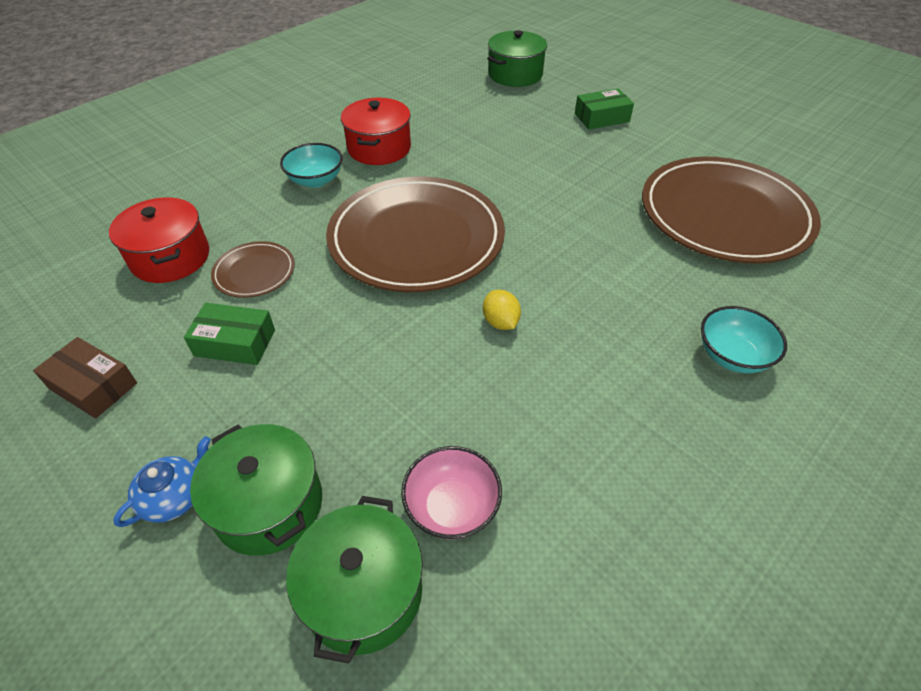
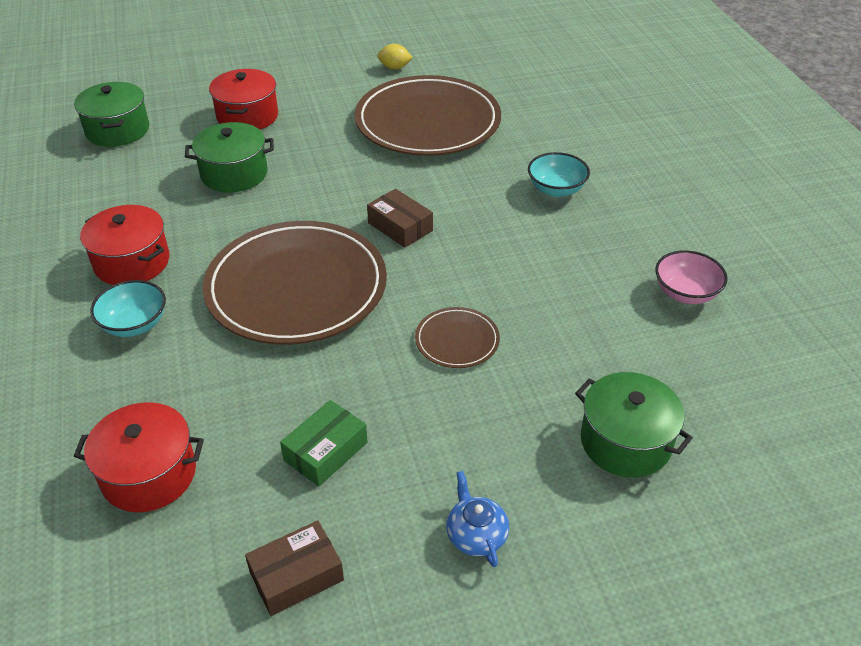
camera: 60 degrees left, 5 degrees down
green pot [190,424,322,556] -> green pot moved to [185,122,274,193]
brown plate [211,241,295,298] -> brown plate moved to [415,307,500,368]
pink bowl [401,446,502,539] -> pink bowl moved to [655,250,728,304]
yellow lemon [483,290,521,330] -> yellow lemon moved to [377,44,413,69]
green box [575,88,634,129] -> red pot [209,69,278,130]
none -> brown box [367,189,433,248]

